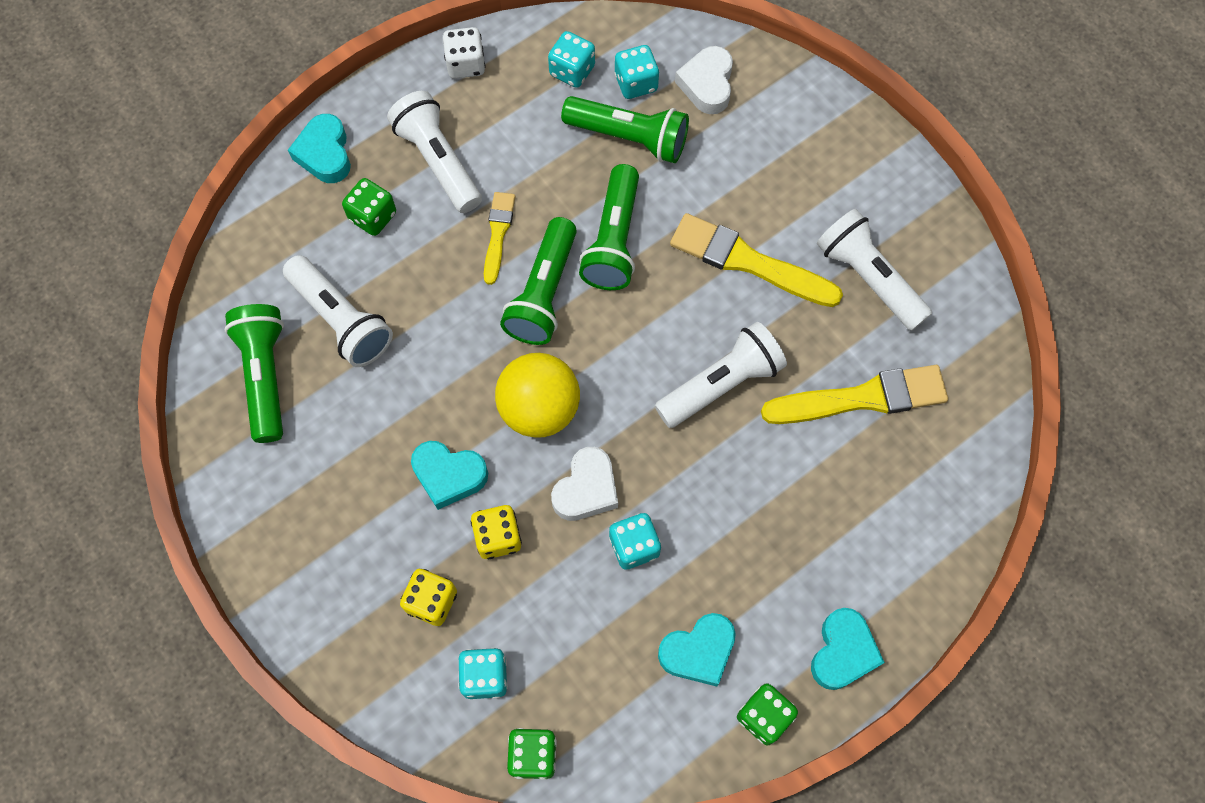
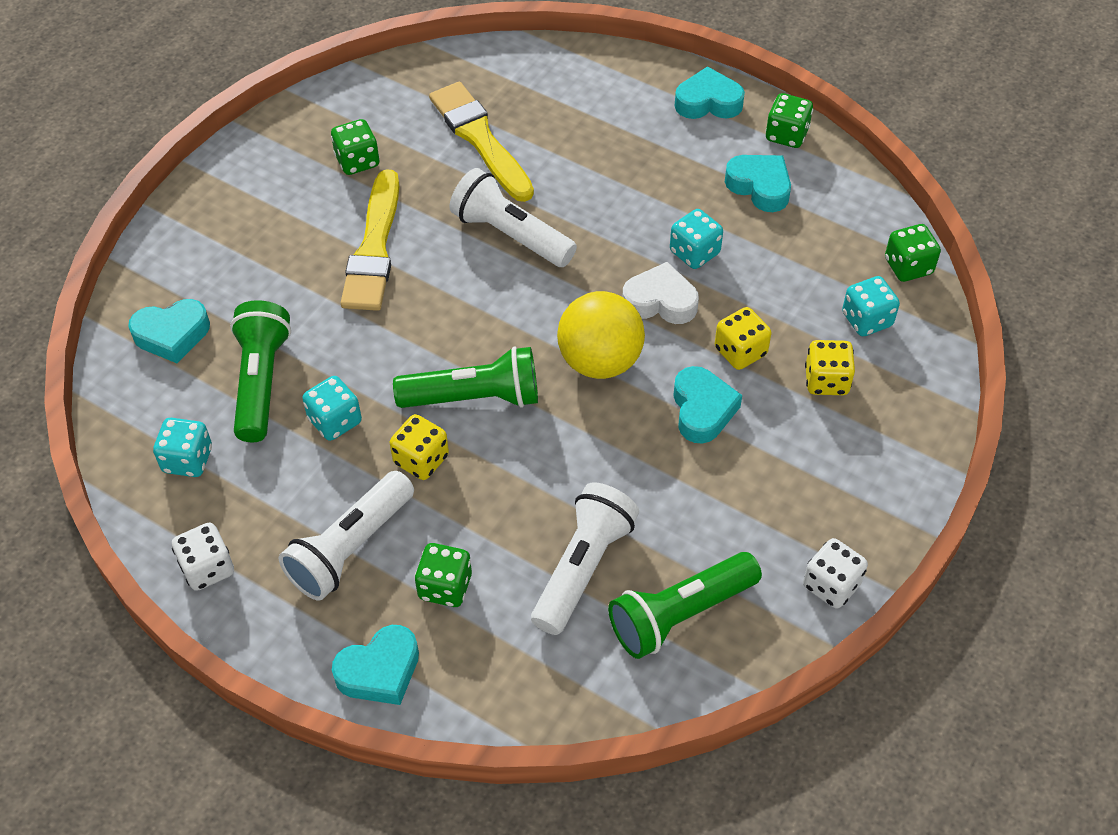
camera: 110 degrees left, 15 degrees down
yellow brush [484,192,515,285] -> yellow dice [390,414,449,480]
green flashlight [579,164,639,290] -> none
turquoise dice [614,45,659,99] -> turquoise dice moved to [302,376,362,441]
white heart [675,46,733,114] -> turquoise heart [128,299,210,363]
white flashlight [817,209,932,331] -> green dice [331,119,380,175]
none -> white dice [803,538,868,609]

